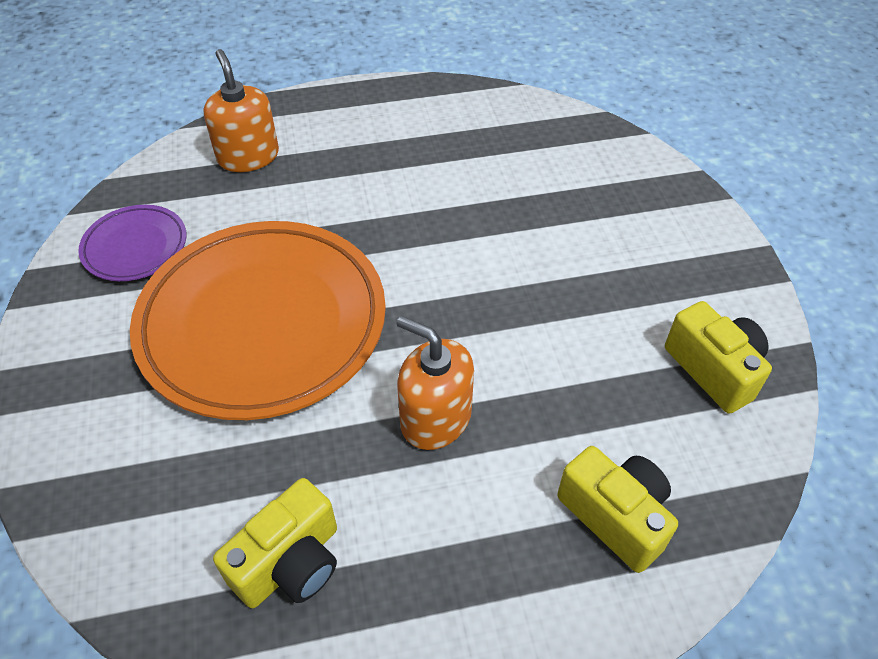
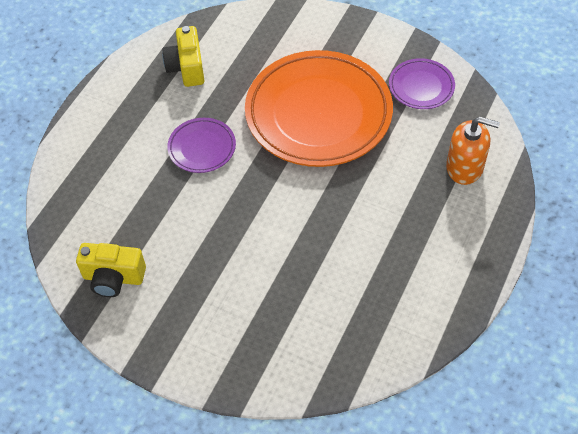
camera: 130 degrees right, 5 degrees up
orange soap dispenser [397,316,474,450] -> purple plate [167,118,236,173]
yellow camera [557,446,678,573] -> none

